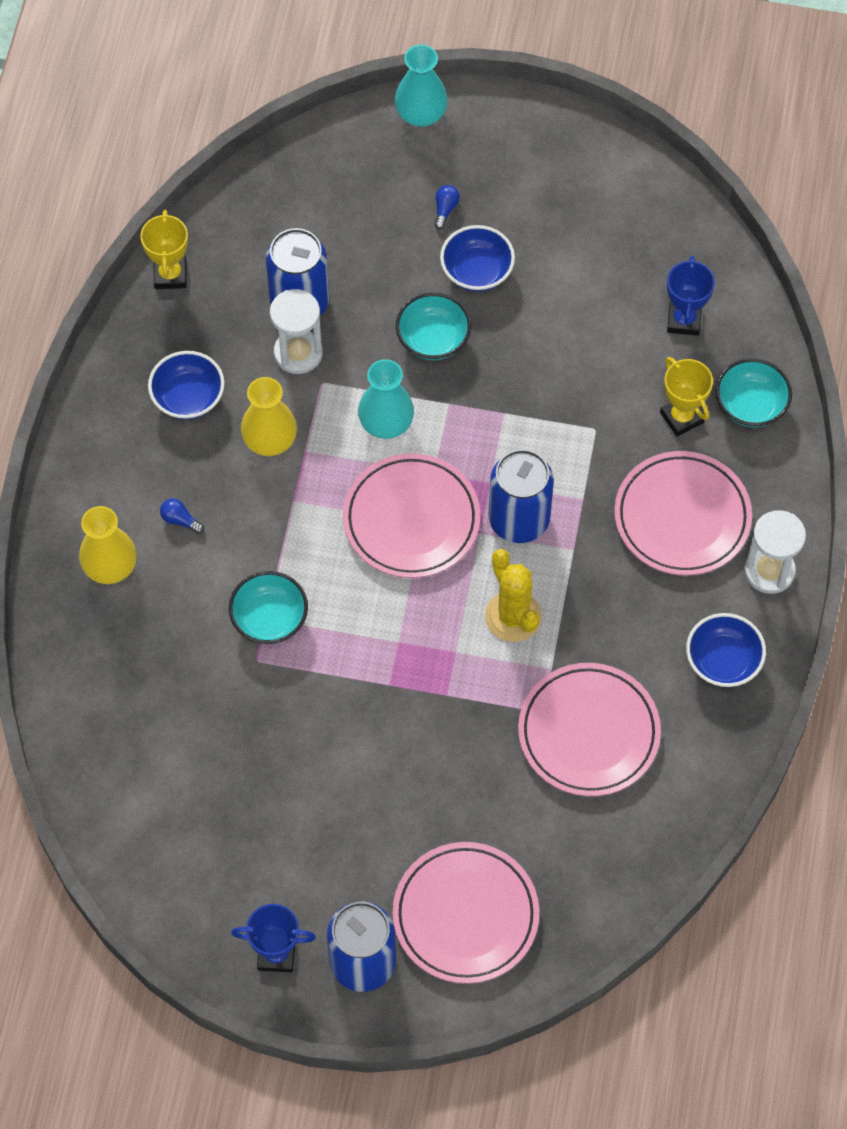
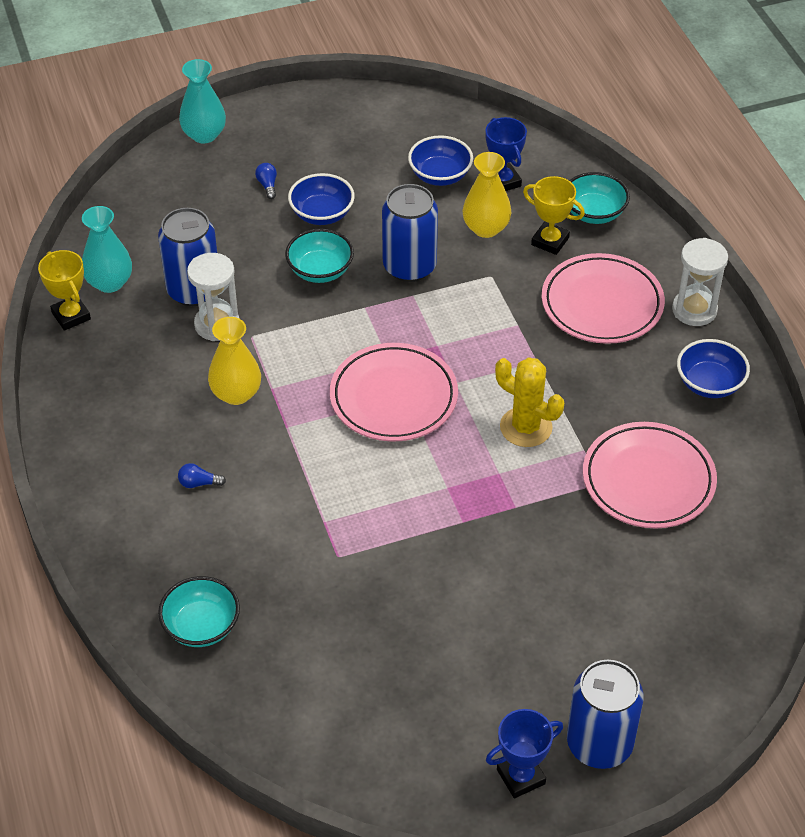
camera: 30 degrees left, 15 degrees down
yellow vase [79,506,137,584] -> yellow vase moved to [462,152,511,238]
blue bowl [148,351,225,420] -> blue bowl moved to [408,135,473,186]
turquoise bowl [229,571,308,644] -> turquoise bowl moved to [158,576,240,647]
turquoise vase [358,359,414,439] -> turquoise vase moved to [82,206,132,293]
pink plate [393,842,539,984] -> none
blue can [489,449,554,543] -> blue can moved to [382,184,438,282]

